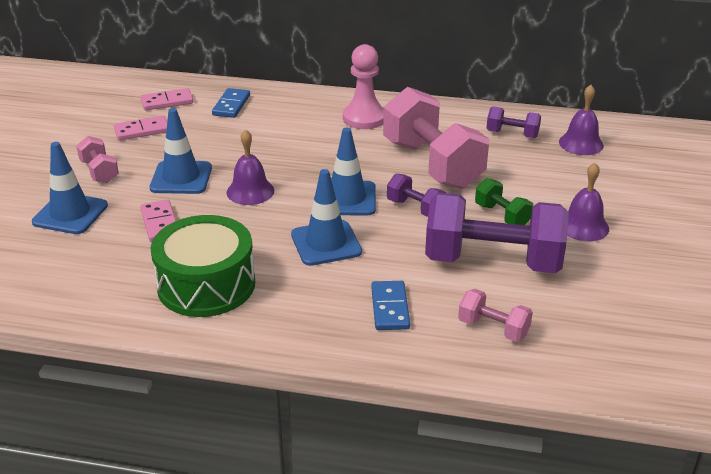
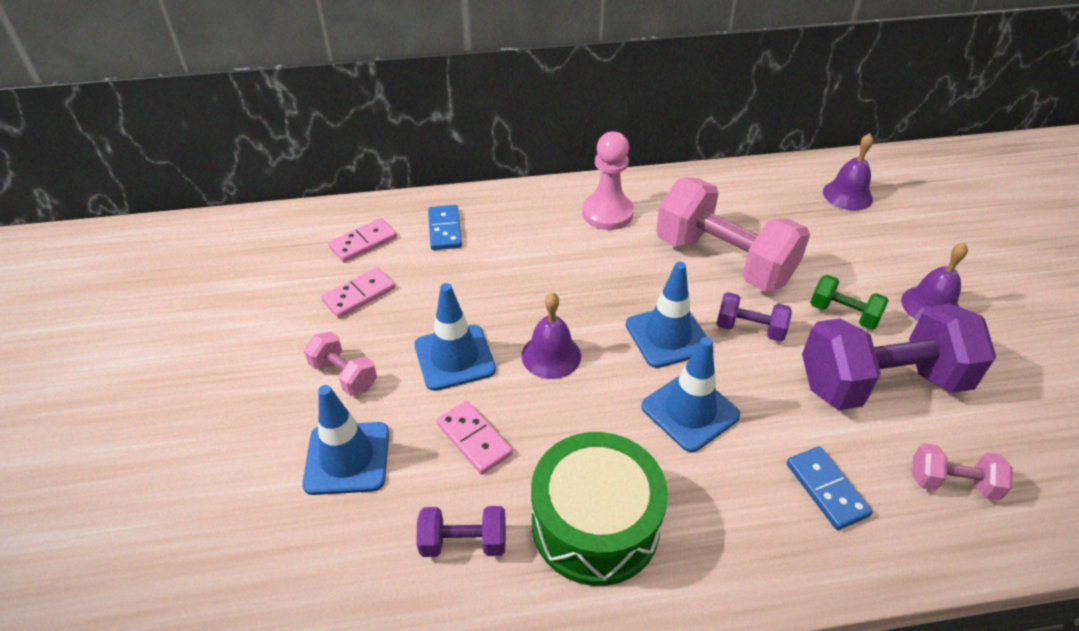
camera: 20 degrees left, 10 degrees up
purple dumbbell [487,106,541,138] -> purple dumbbell moved to [416,506,506,557]

